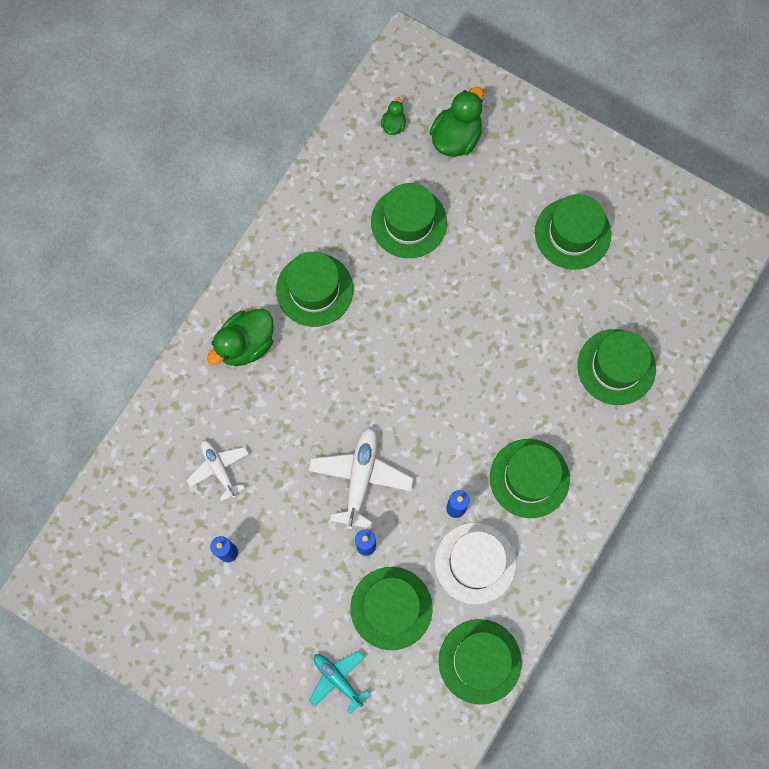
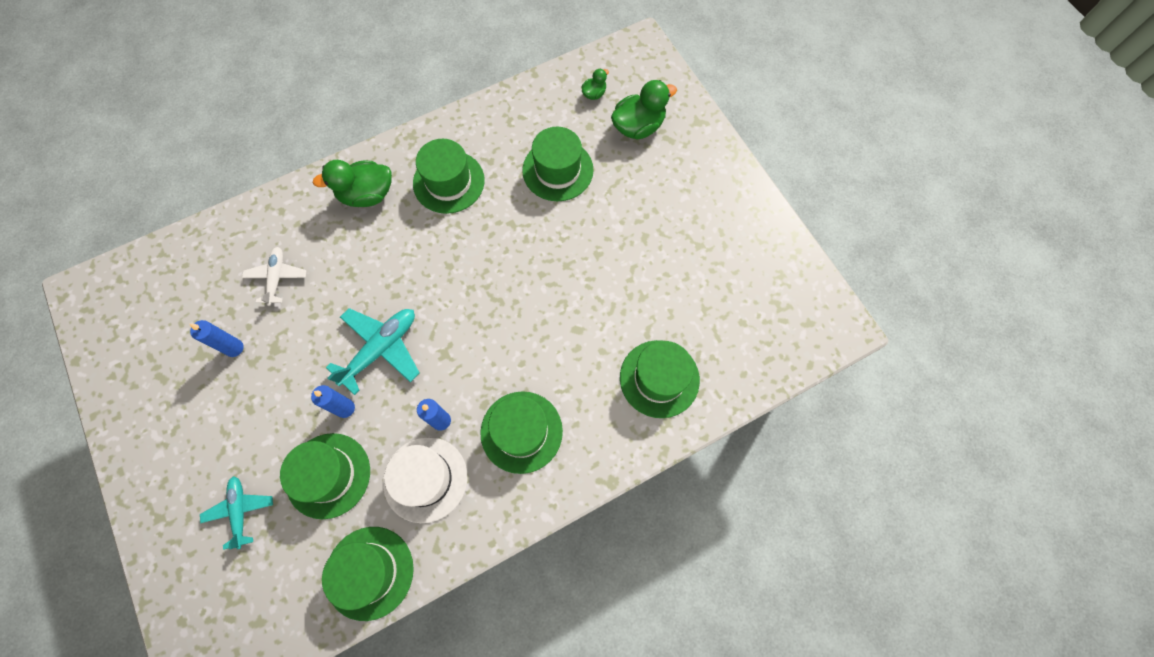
camera: 30 degrees right, 5 degrees down
white plane [309,427,413,530] -> turquoise plane [326,308,420,395]
green hat [535,194,611,270] -> none

